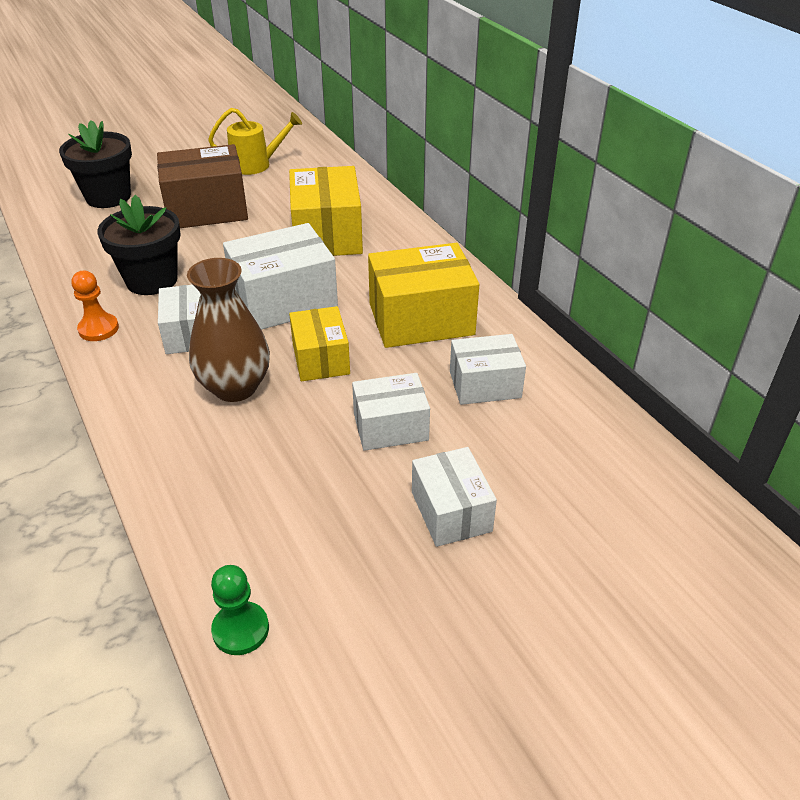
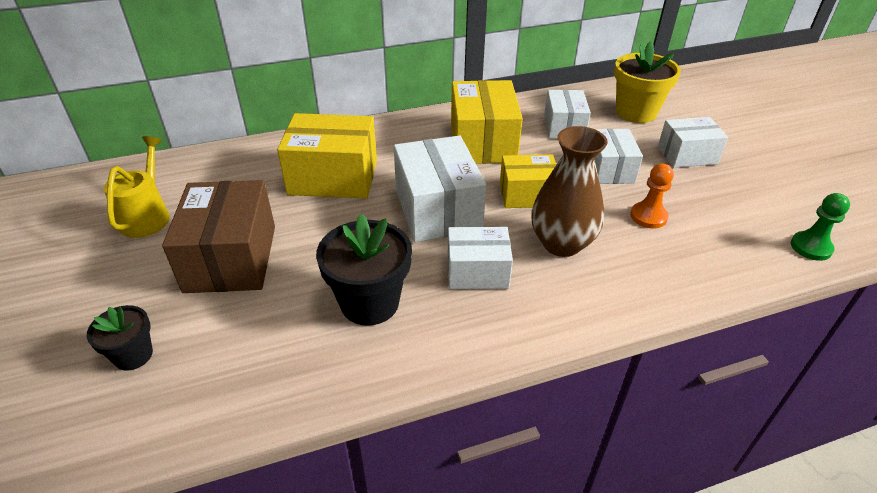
camera: 80 degrees left, 0 degrees up
black flower pot [59,120,132,208] -> black flower pot [87,305,153,371], size x0.57
orange pawn [71,271,119,341] -> orange pawn moved to [630,164,674,228]
none -> yellow flower pot [614,41,681,123]

